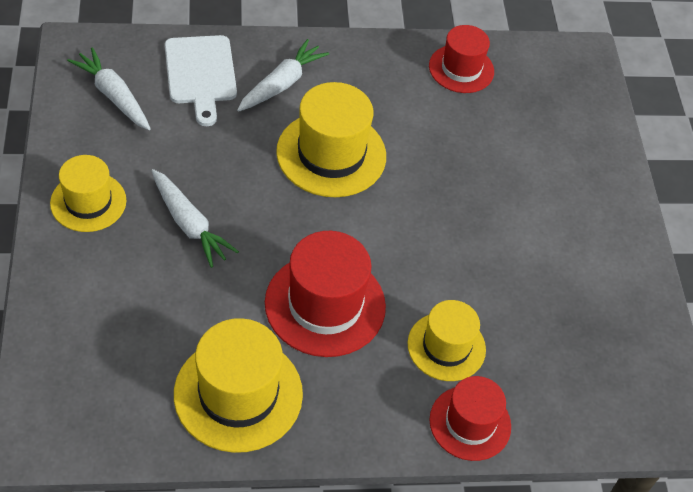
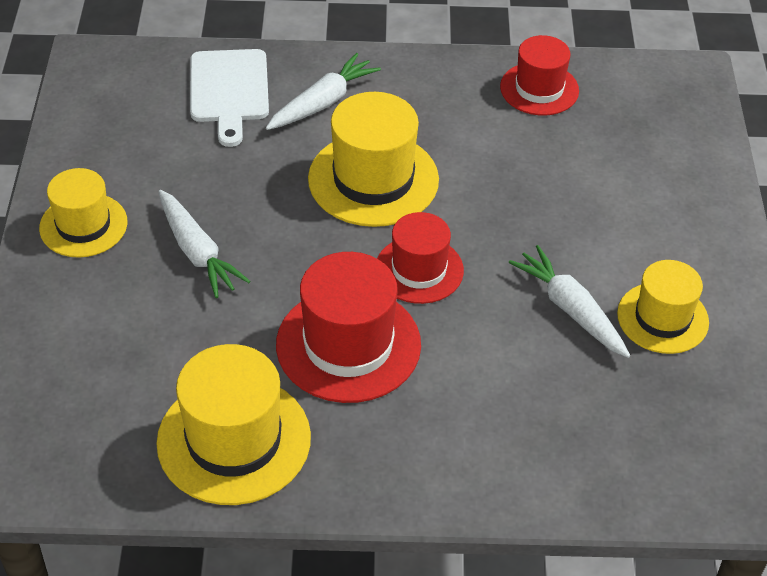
camera: 10 degrees right, 5 degrees down
white carrot [67,47,151,130] -> white carrot moved to [509,245,630,358]
yellow hat [407,300,486,381] -> yellow hat moved to [617,260,709,354]
red hat [429,376,511,461] -> red hat moved to [377,212,464,304]

